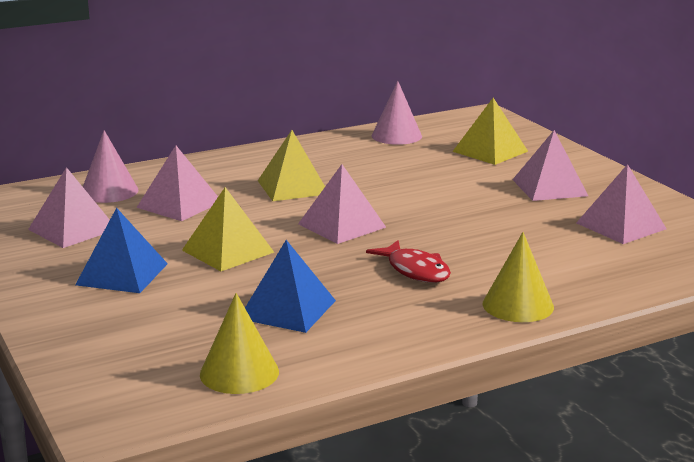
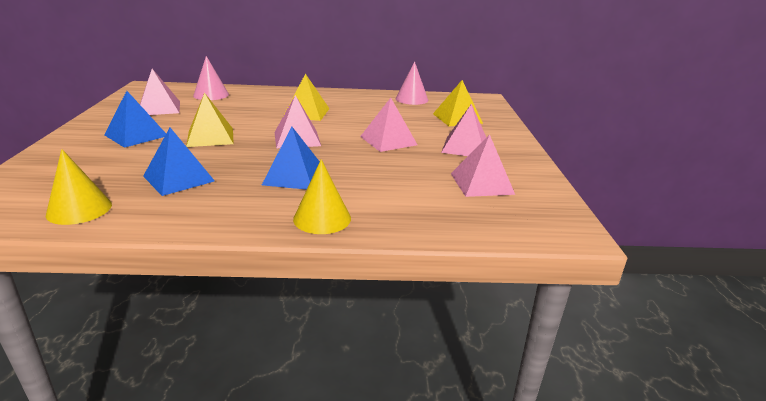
camera: 25 degrees right, 5 degrees up
pink pyramid [136,145,218,221] -> pink pyramid moved to [360,98,417,152]
red fish [366,240,451,283] -> blue pyramid [262,127,320,190]

